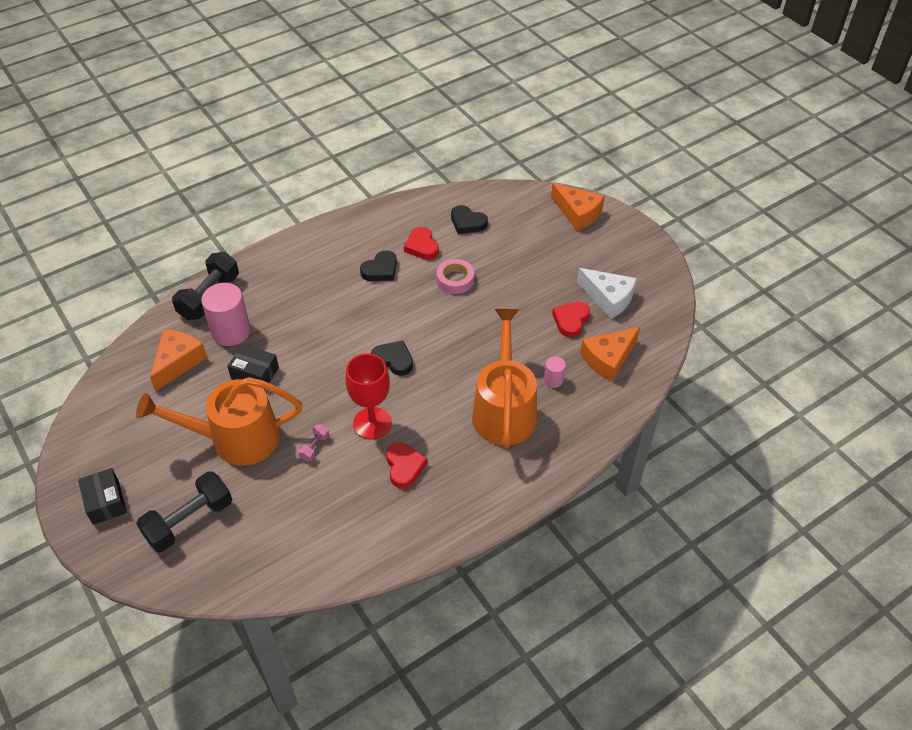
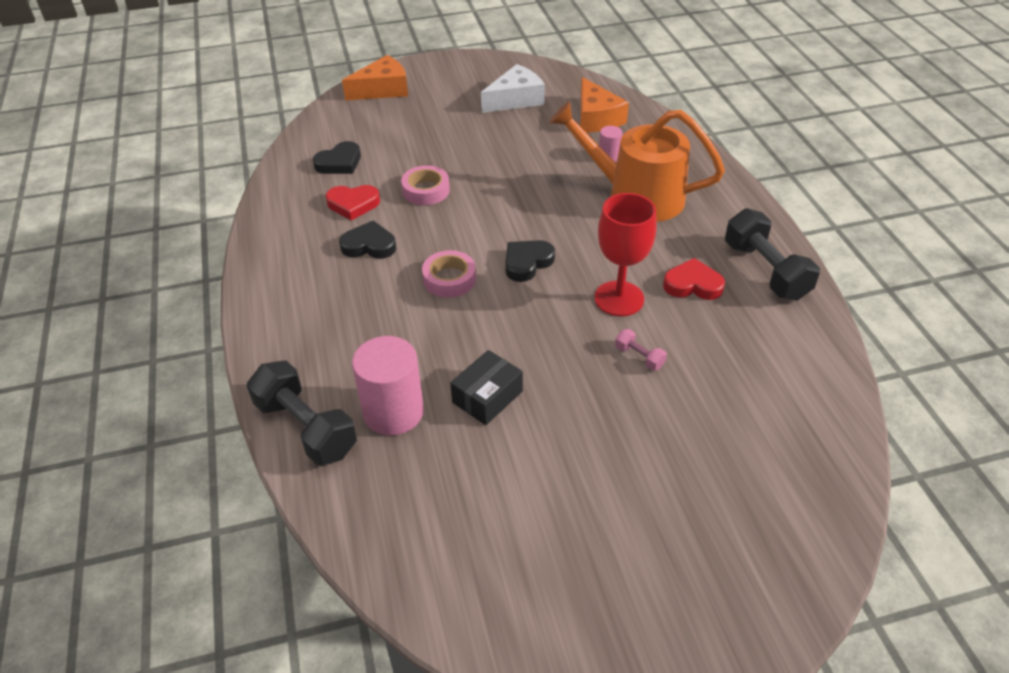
camera: 70 degrees left, 5 degrees down
black box [78,468,127,525] -> none
orange watering can [136,377,303,466] -> none
black dumbbell [136,471,232,552] -> black dumbbell moved to [725,208,820,301]
orange cheese [150,329,207,391] -> none
black heart [360,250,397,281] -> black heart turned 60 degrees counterclockwise [339,220,396,259]
red heart [552,301,590,338] -> none
none -> pink tape [422,250,476,298]

